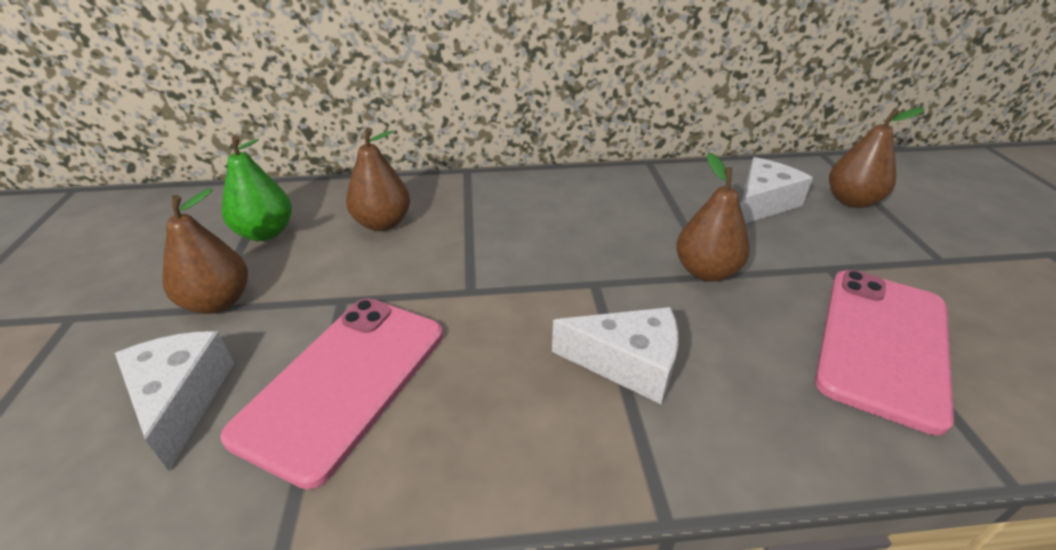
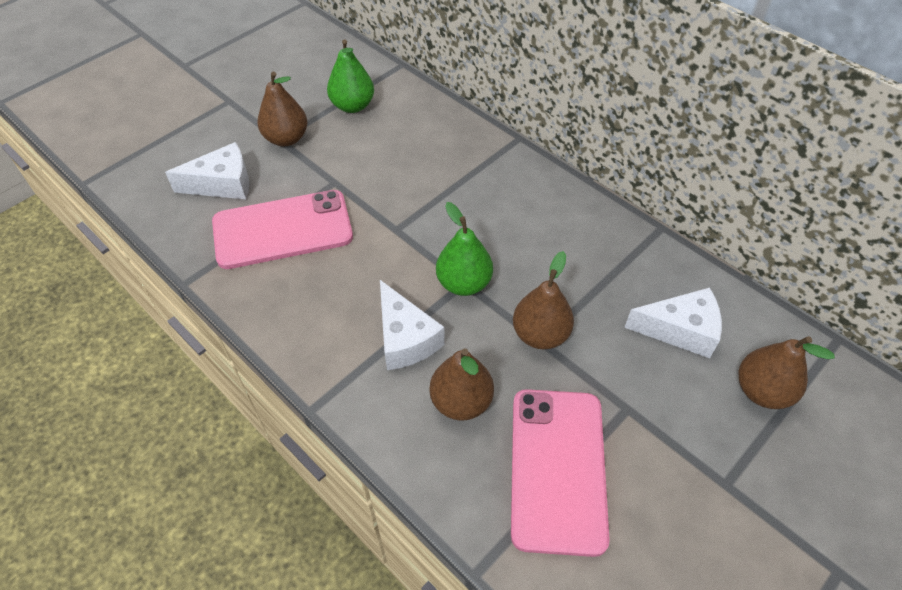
camera: 50 degrees right, 15 degrees up
white cheese [115,331,234,471] -> white cheese turned 45 degrees clockwise [165,142,249,199]
brown pear [346,128,410,231] -> brown pear moved to [429,349,494,420]
pink phone [815,270,954,436] -> pink phone turned 75 degrees counterclockwise [511,389,610,557]
none -> green pear [436,202,493,296]

